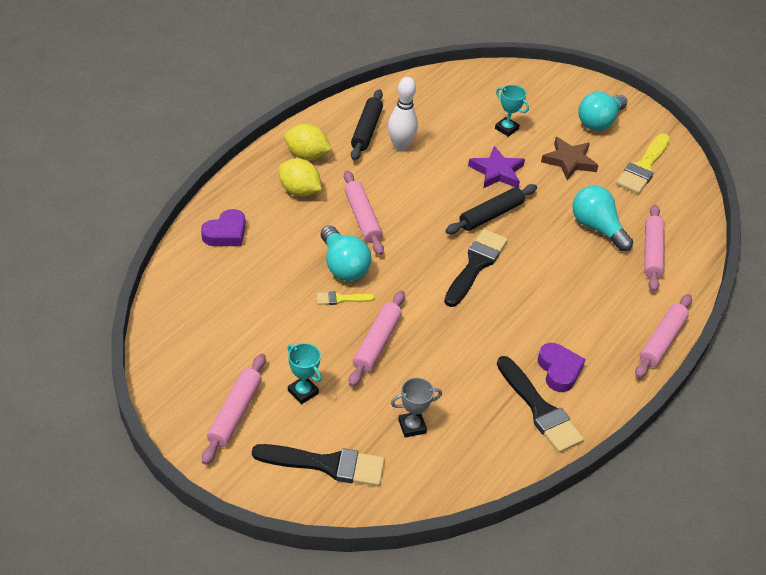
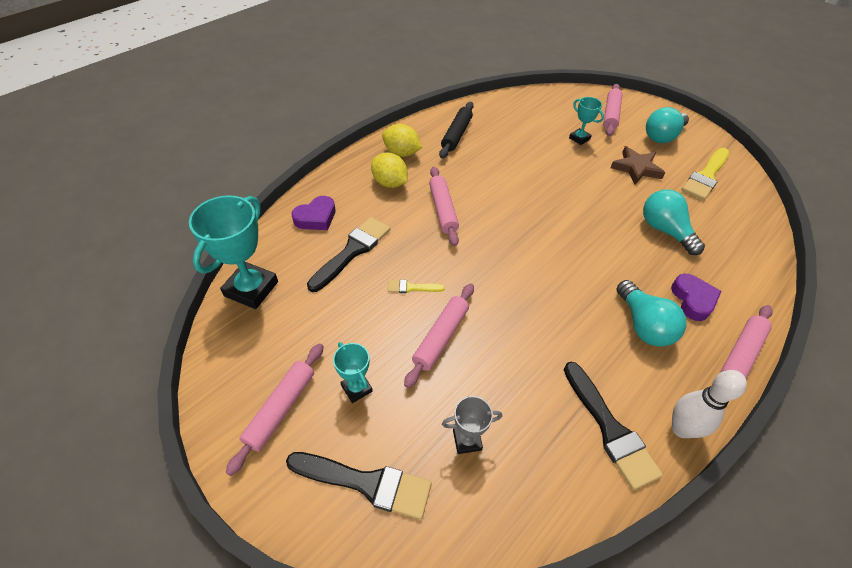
camera: 10 degrees right, 5 degrees up
turquoise light bulb [321,225,372,281] -> turquoise light bulb moved to [617,280,687,347]
white bowling pin [388,77,418,151] -> white bowling pin moved to [672,370,747,438]
black brush [444,229,508,307] -> black brush moved to [307,217,390,292]
black rolling pin [445,184,537,234] -> none
purple star [468,146,525,188] -> none
purple heart [538,343,586,392] -> purple heart moved to [671,273,721,321]
pink rolling pin [644,205,664,292] -> pink rolling pin moved to [603,84,622,137]
none -> turquoise trophy [189,195,278,309]

